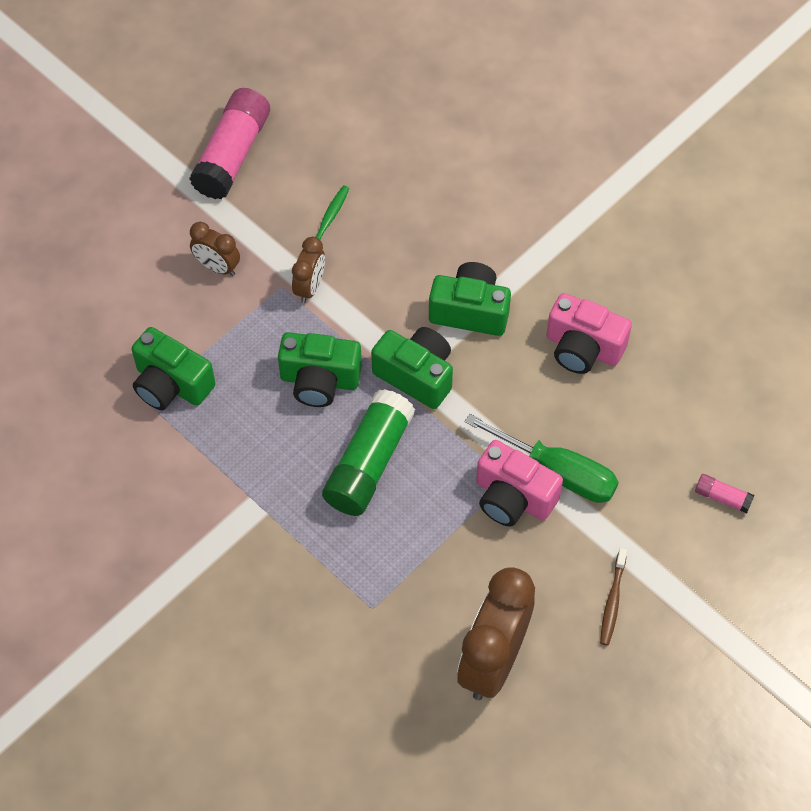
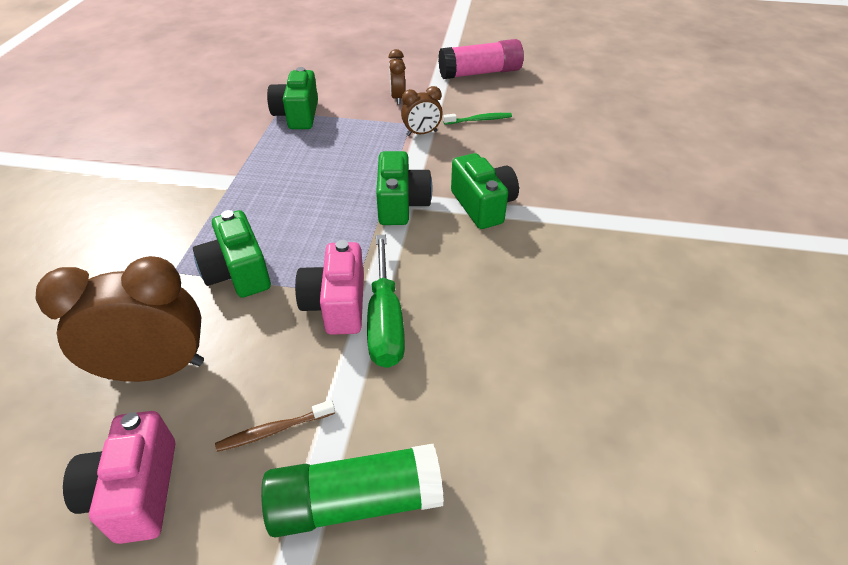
camera: 55 degrees right, 15 degrees down
green camera [278,332,362,407] -> green camera moved to [193,210,271,298]
green glue stick [322,389,415,516] -> green glue stick moved to [261,444,444,538]
pink camera [546,293,632,374] -> pink camera moved to [63,411,175,544]
pink glue stick [695,474,755,513] -> none

